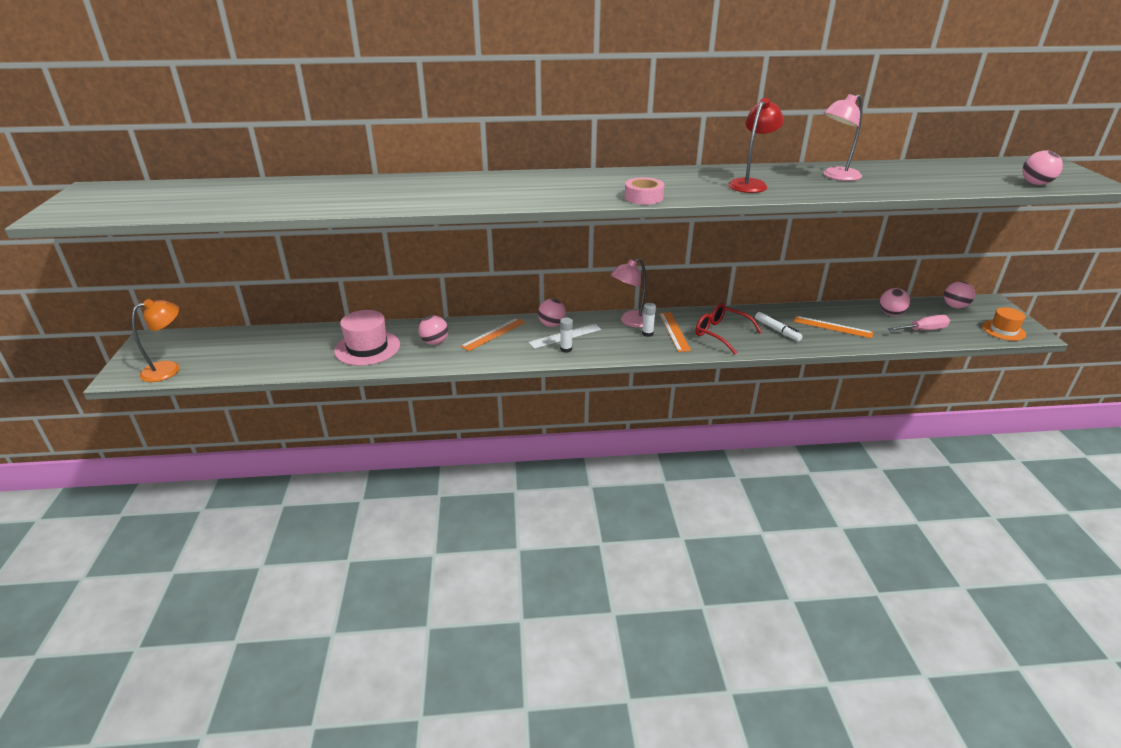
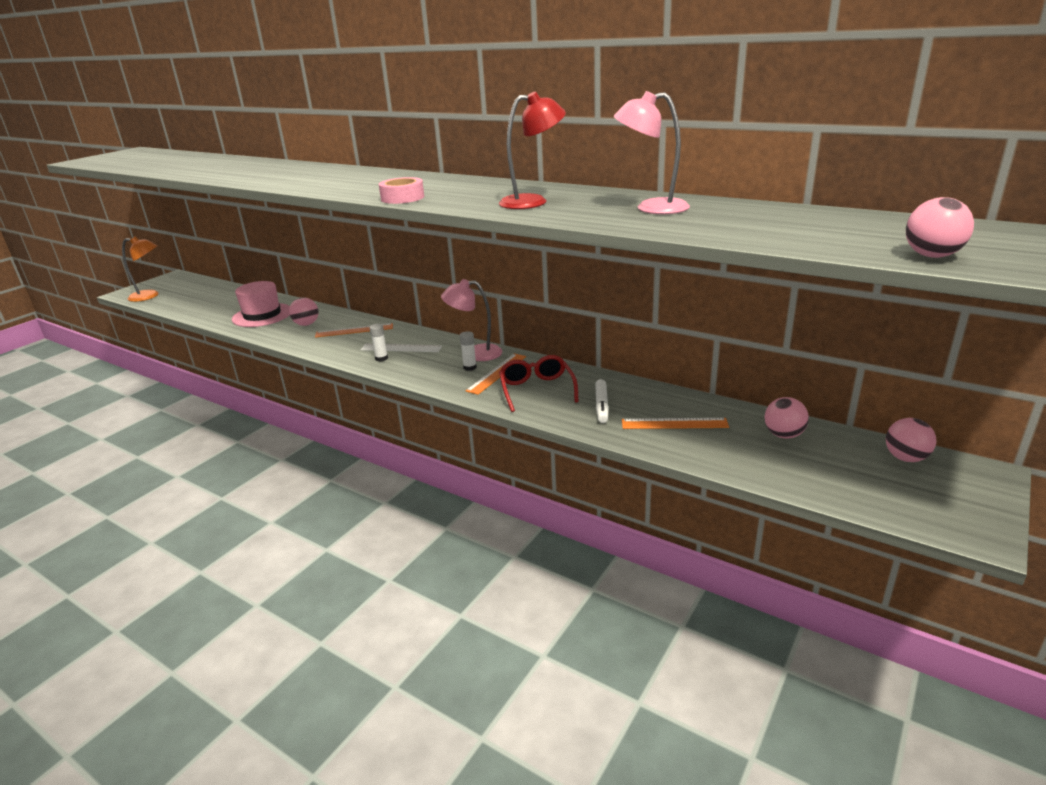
camera: 40 degrees right, 5 degrees down
pink ball [538,299,566,327] -> none
orange ruler [794,316,873,338] -> orange ruler turned 60 degrees counterclockwise [622,418,729,429]
pink screwdriver [888,315,950,331] -> none
orange hat [982,307,1026,341] -> none

